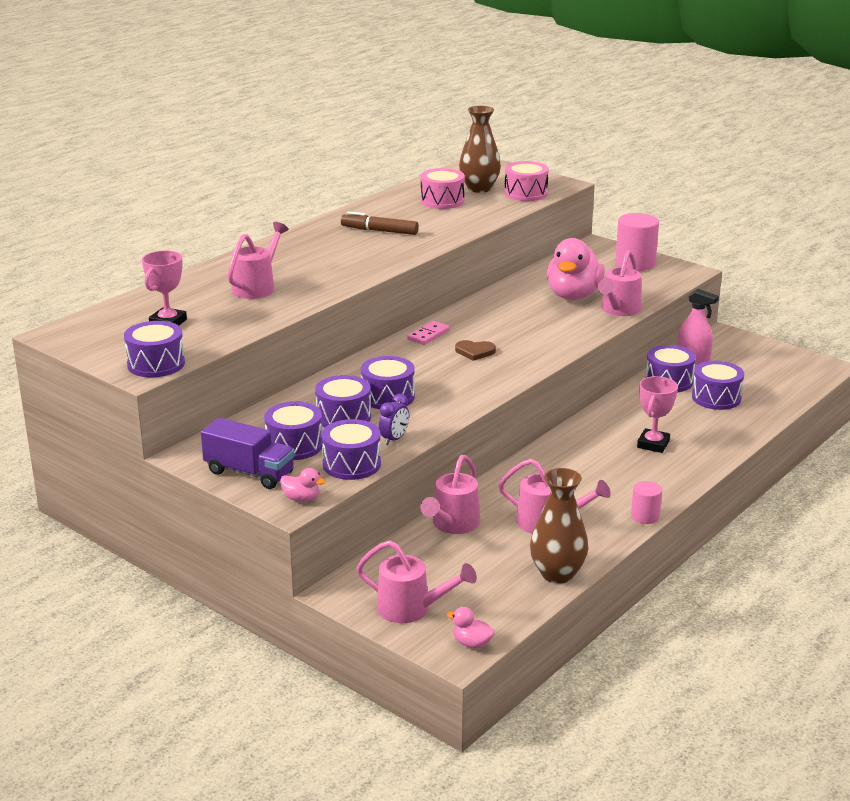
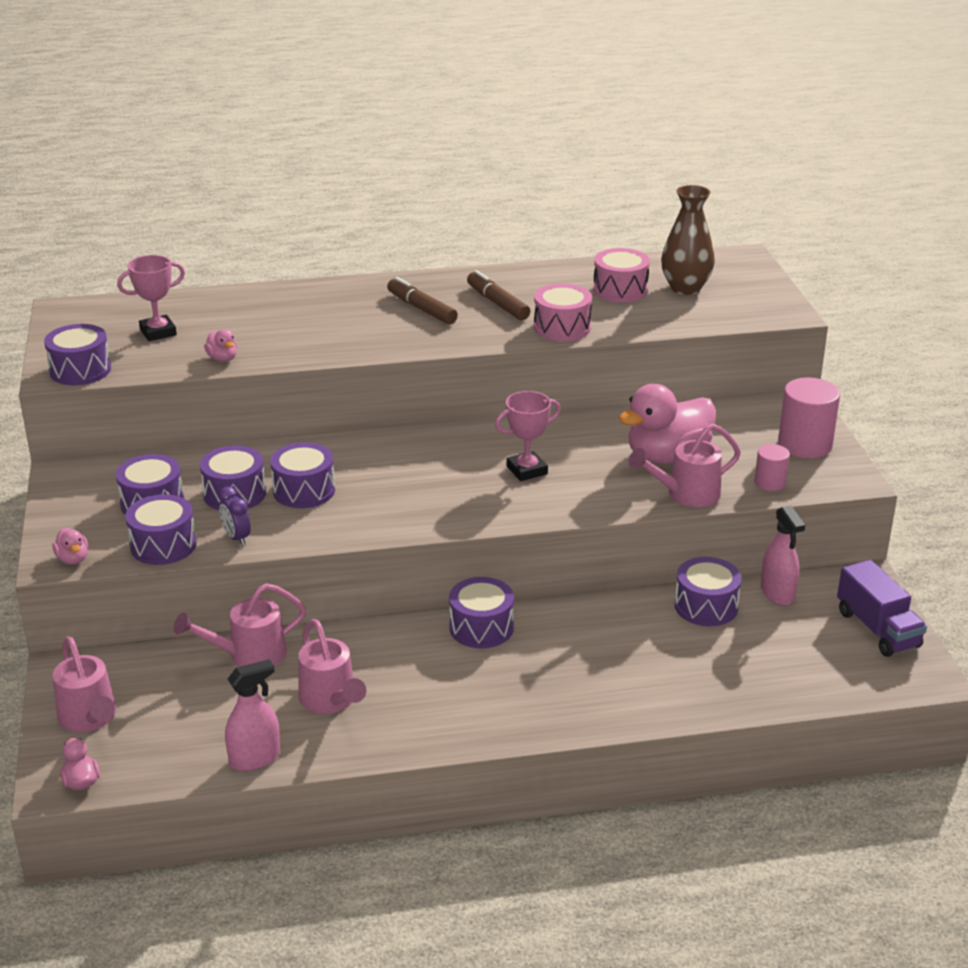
camera: 40 degrees right, 5 degrees up
purple truck [201,418,295,489] -> purple truck moved to [837,560,927,657]
pink watering can [228,222,289,299] -> none
purple clock [379,394,409,445] -> purple clock turned 75 degrees clockwise [219,487,251,546]
pink domino [407,321,450,345] -> none
brown heart [455,340,496,361] -> none
pink drum [504,161,549,201] -> pink drum moved to [534,283,592,341]
brown vase [530,468,589,584] -> pink spray bottle [225,659,280,771]
pink cylinder [631,481,662,524] -> pink cylinder moved to [755,444,790,491]
pink trophy [637,376,678,453] -> pink trophy moved to [495,391,561,481]
purple drum [692,361,744,410] -> purple drum moved to [449,577,514,648]
none -> pink duck [204,329,237,362]
none -> brown marker [387,277,458,324]

